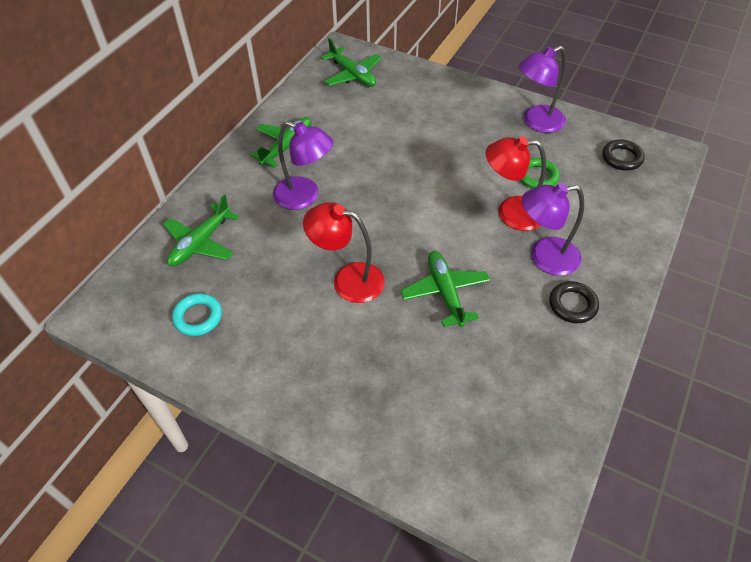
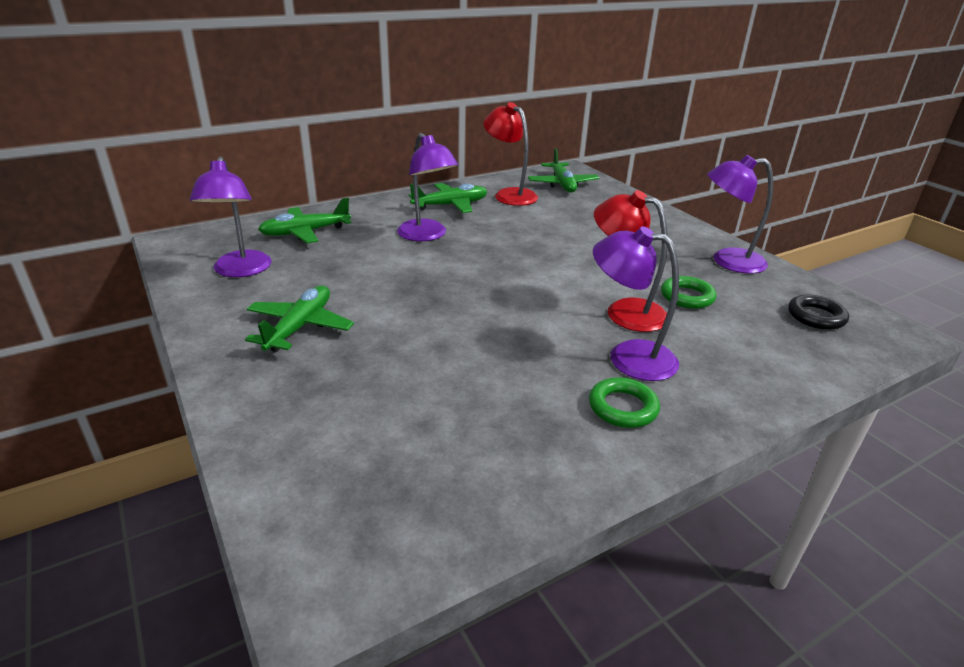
camera: 30 degrees right, 20 degrees down
turquoise ring [172,293,222,336] -> purple lamp [190,156,271,277]
red lamp [303,202,385,303] -> red lamp moved to [483,102,538,206]
green plane [401,251,490,327] -> green plane moved to [245,286,354,352]
black ring [549,281,599,323] -> green ring [589,377,660,428]

